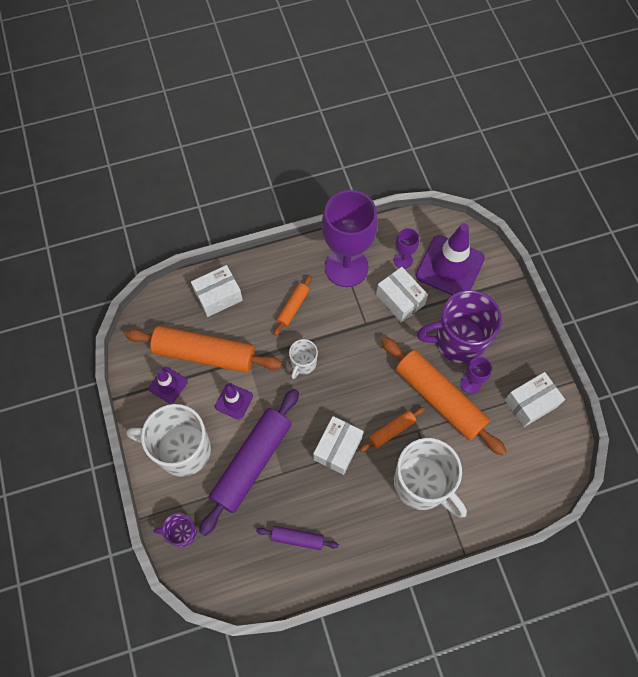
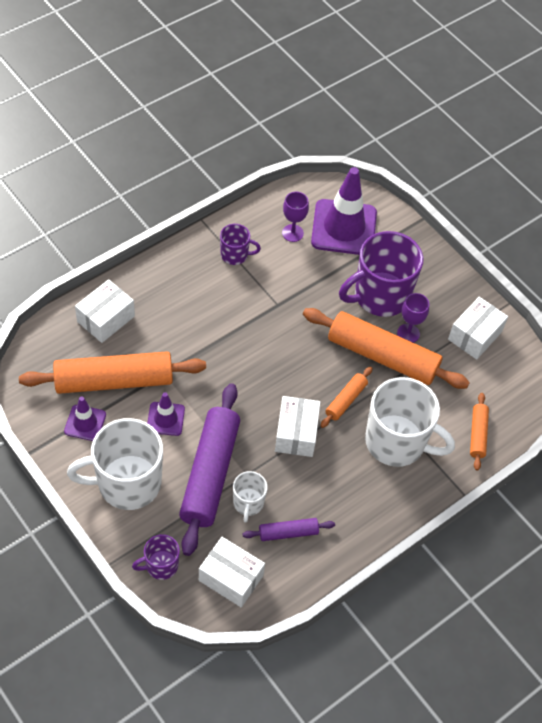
camera: 25 degrees left, 10 degrees down
orange rolling pin [274,275,312,336] -> orange rolling pin moved to [470,393,489,471]
white mug [289,339,318,379] -> white mug moved to [233,471,267,523]
purple goblet [322,190,378,287] -> purple mug [220,224,261,265]
white box [376,267,428,323] -> white box moved to [199,537,265,607]

